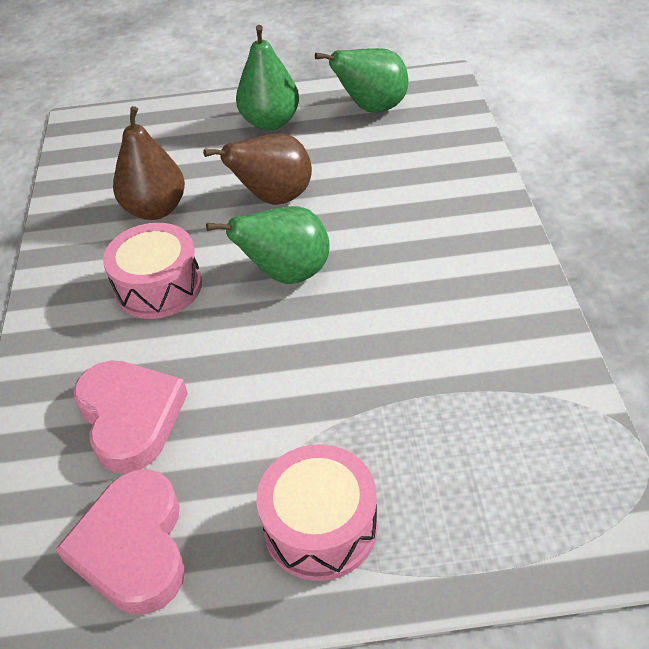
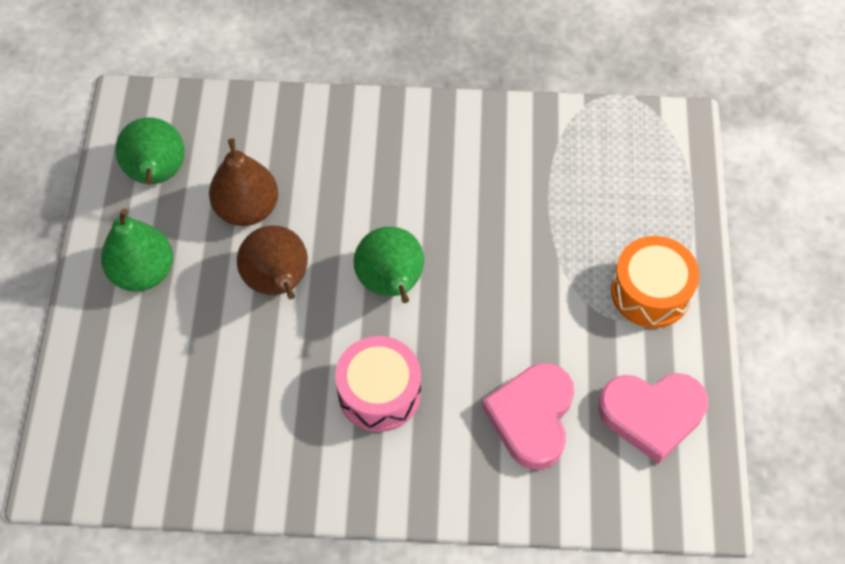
camera: 85 degrees left, 15 degrees up
pink heart [73,360,188,473] -> pink heart turned 60 degrees counterclockwise [482,363,574,470]
brown pear [113,106,185,220] -> brown pear moved to [209,138,278,226]
pink drum [257,444,378,581] -> orange drum [611,236,699,328]

